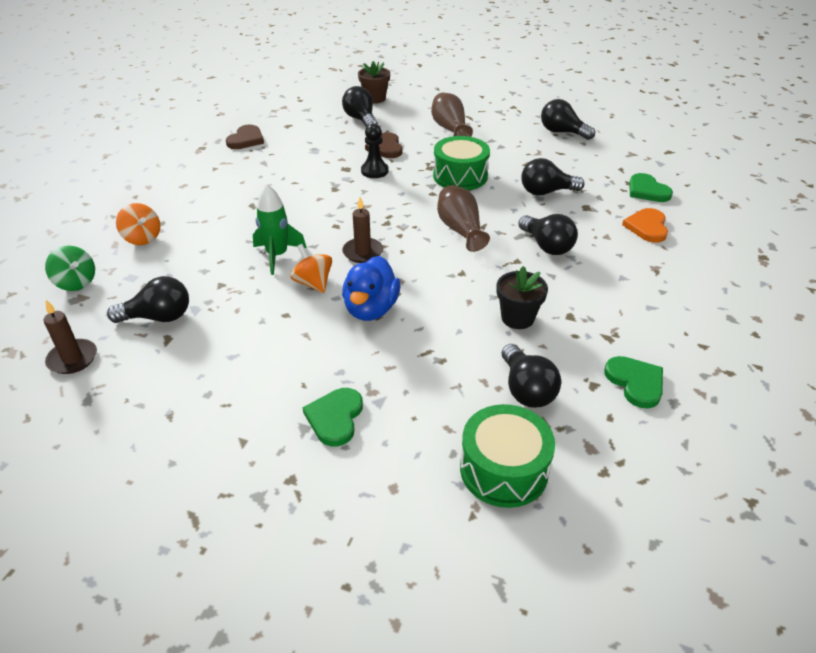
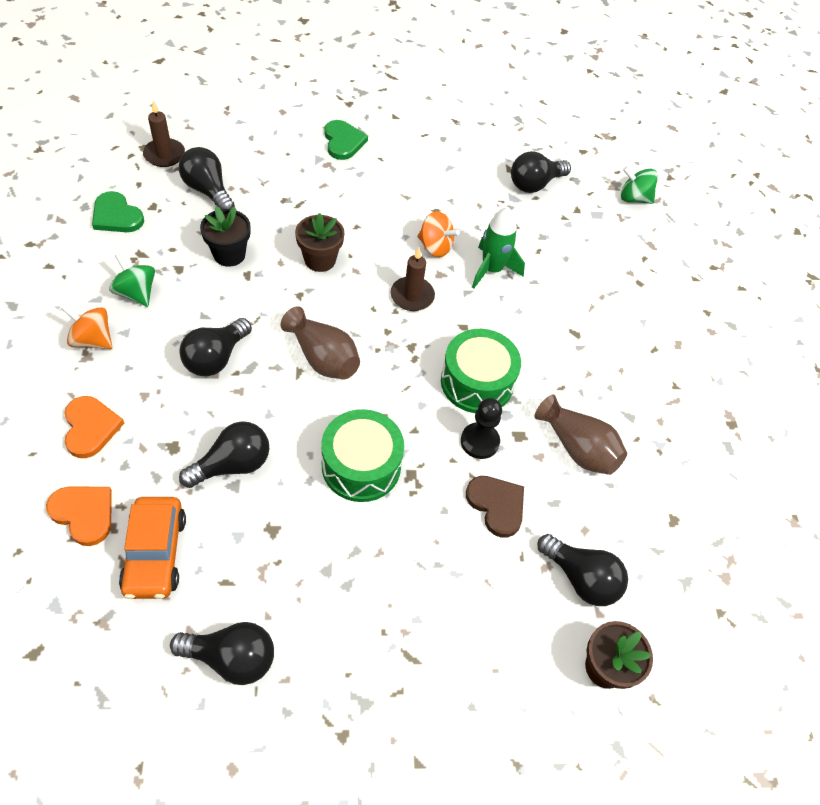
camera: 150 degrees right, 15 degrees up
brown candle [44,300,97,374] -> brown candle moved to [143,101,185,167]
orange spinning top [116,203,160,245] -> orange spinning top moved to [61,304,112,349]
brown heart [226,125,264,149] -> none
blue duck [342,256,401,321] -> none
brown vase [431,93,473,137] -> brown vase moved to [535,394,627,475]
green drum [460,404,555,508] -> green drum moved to [441,329,521,413]
black light bulb [518,214,578,255] -> black light bulb turned 90 degrees counterclockwise [179,318,252,377]
green heart [629,173,673,202] -> orange heart [46,487,112,546]
none -> green spinning top [109,253,155,307]
none -> orange car [119,497,186,599]
none -> brown flower pot [295,213,344,272]

